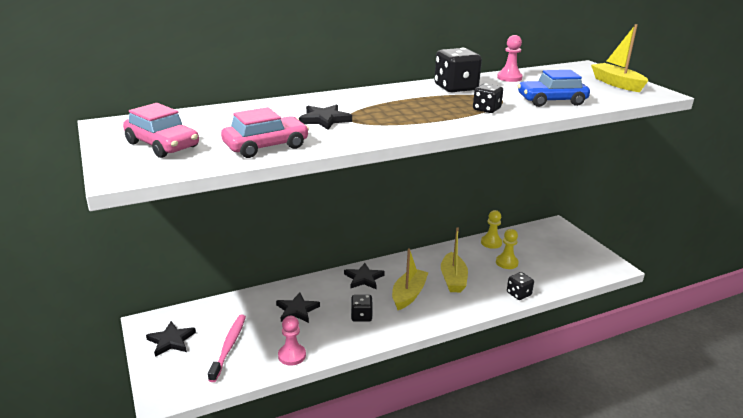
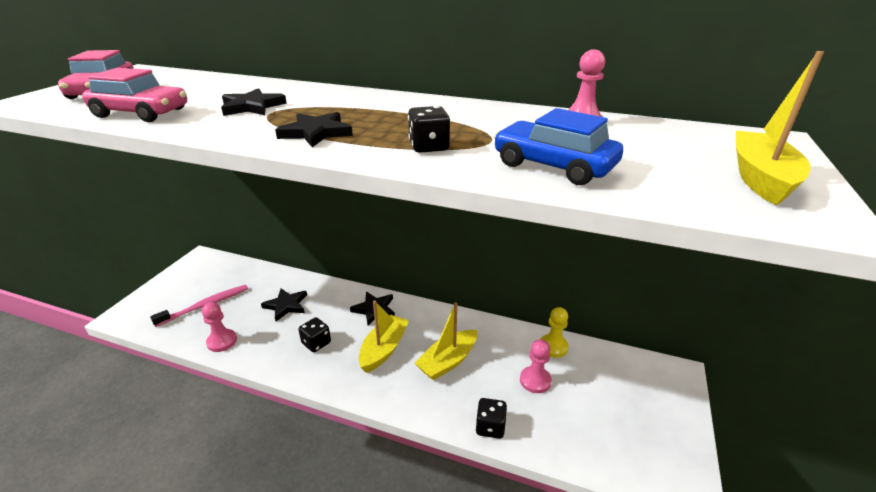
camera: 45 degrees right, 5 degrees up
black star [146,321,196,357] -> black star moved to [275,112,353,147]
yellow boat [392,249,429,310] -> yellow boat turned 45 degrees counterclockwise [359,301,409,373]
black dice [434,48,482,92] -> none
yellow pawn [496,229,519,269] -> pink pawn [520,339,552,393]

